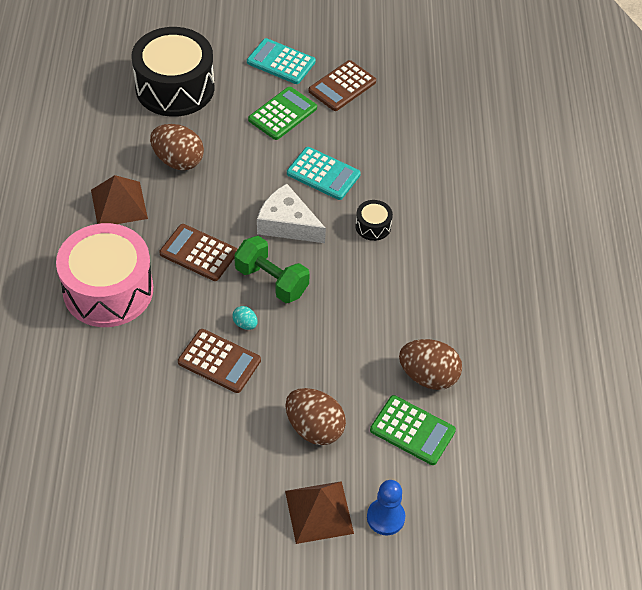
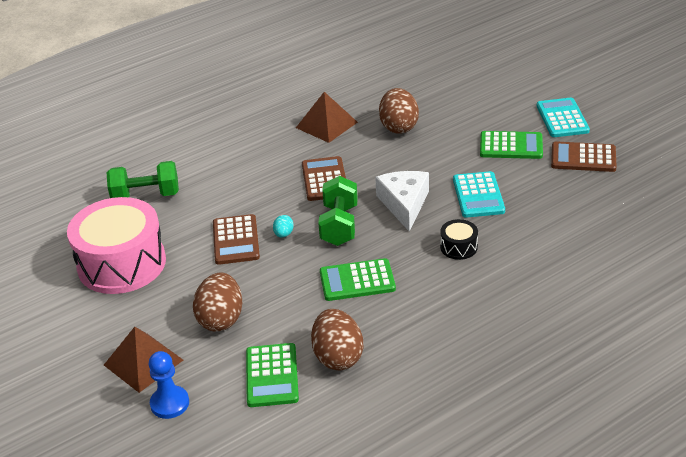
camera: 60 degrees right, 15 degrees down
pink drum [56,223,153,327] -> pink drum moved to [67,197,166,294]
black drum [131,27,214,117] -> none
none -> green dumbbell [107,161,179,198]
none -> green calculator [320,258,396,301]

